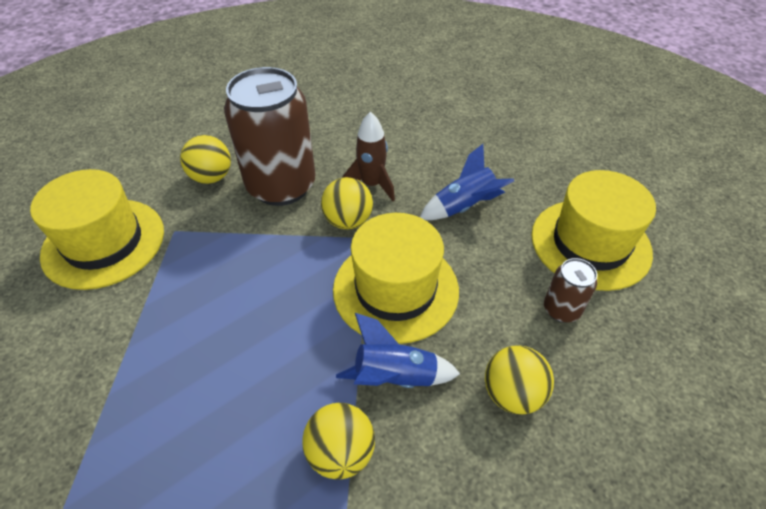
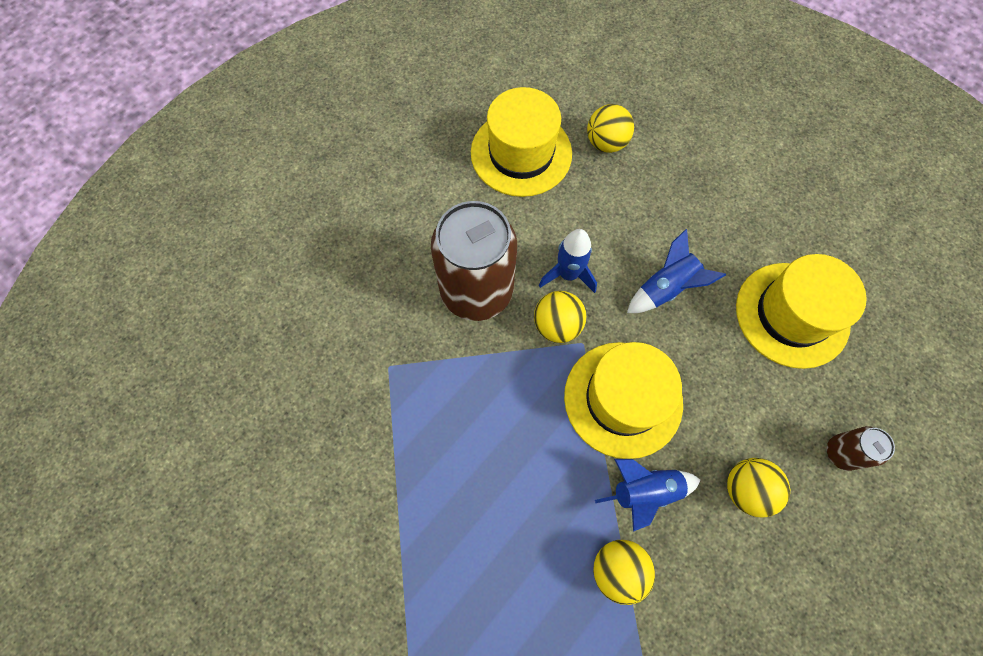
camera: 10 degrees left, 20 degrees up
yellow hat [30,169,164,290] -> yellow hat moved to [471,87,572,197]
yellow ball [180,135,231,184] -> yellow ball moved to [587,104,634,153]
brown rocket [342,111,395,201] -> blue rocket [539,229,597,293]
brown can [544,258,597,322] -> brown can moved to [827,426,895,471]

